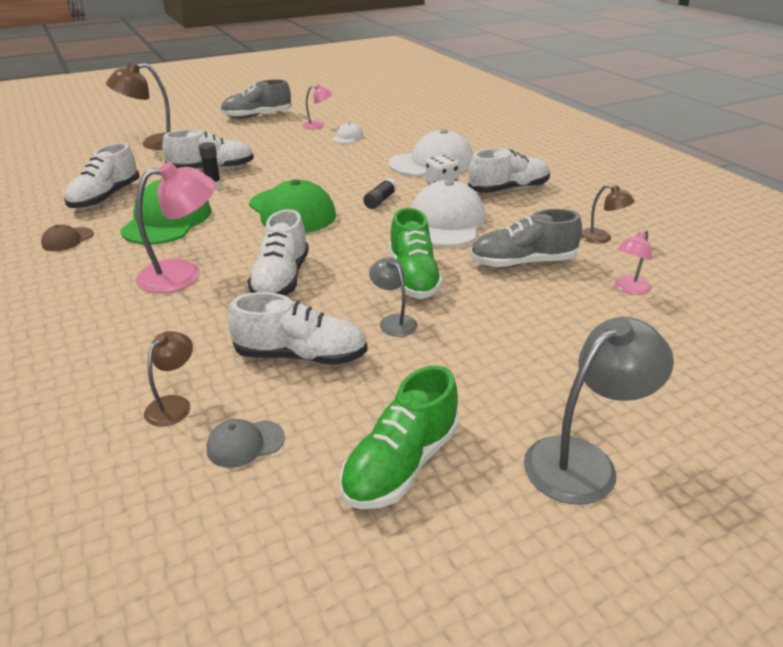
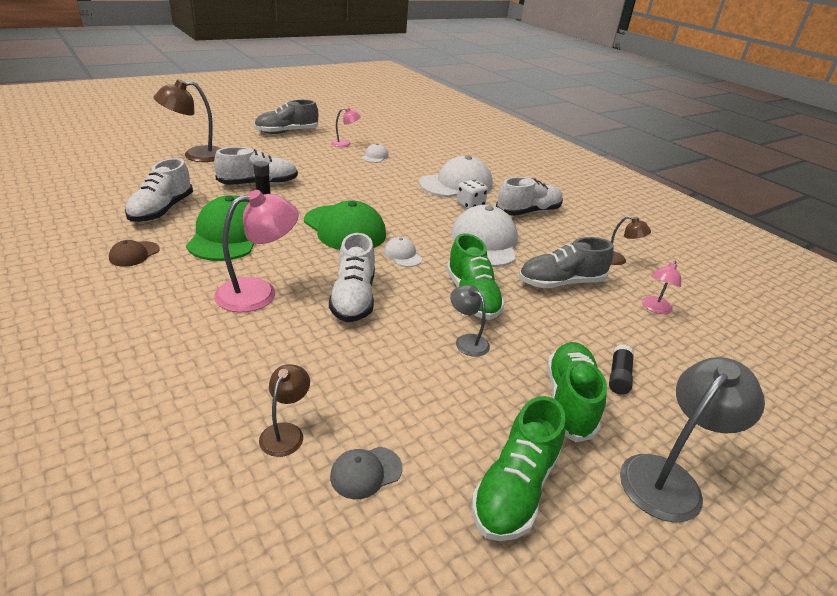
camera: 10 degrees left, 0 degrees up
white shoe [228,292,368,365] -> none
black glue stick [363,178,397,209] -> black glue stick moved to [609,344,634,395]
none -> white cap [384,237,422,267]
none -> green shoe [547,342,607,442]

